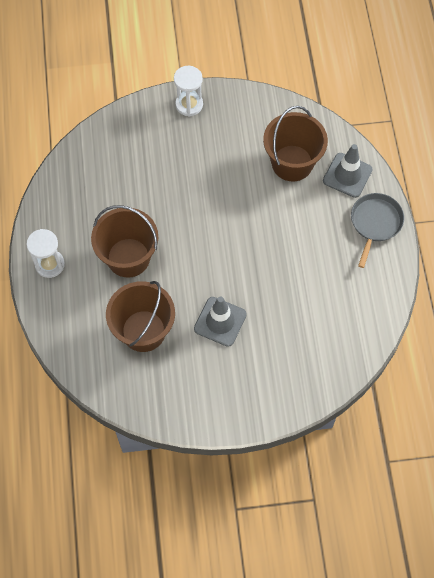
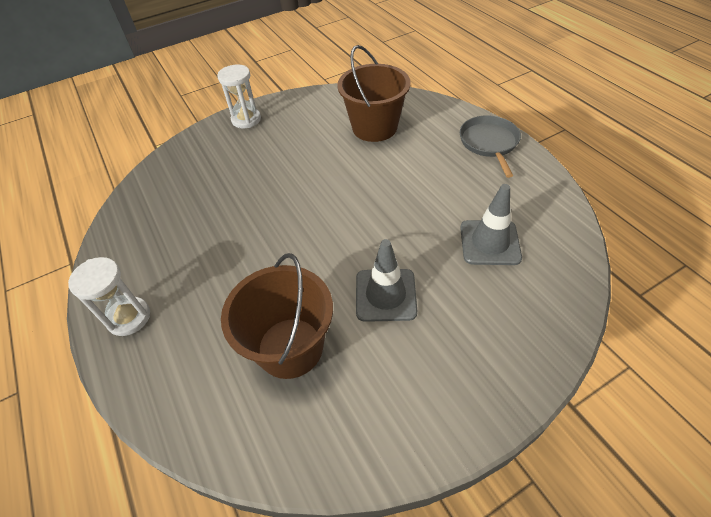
camera: 20 degrees left, 15 degrees down
brown bucket [91,205,158,278] -> none
grey traffic cone [323,144,373,198] -> grey traffic cone moved to [460,184,522,265]

